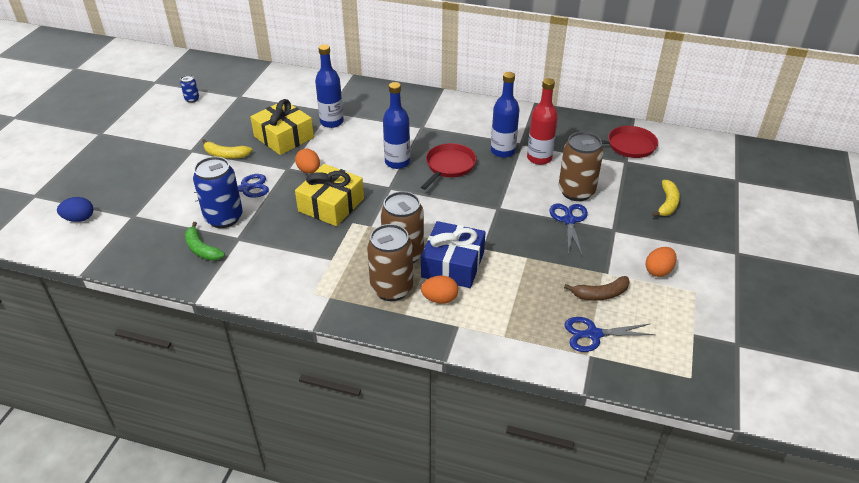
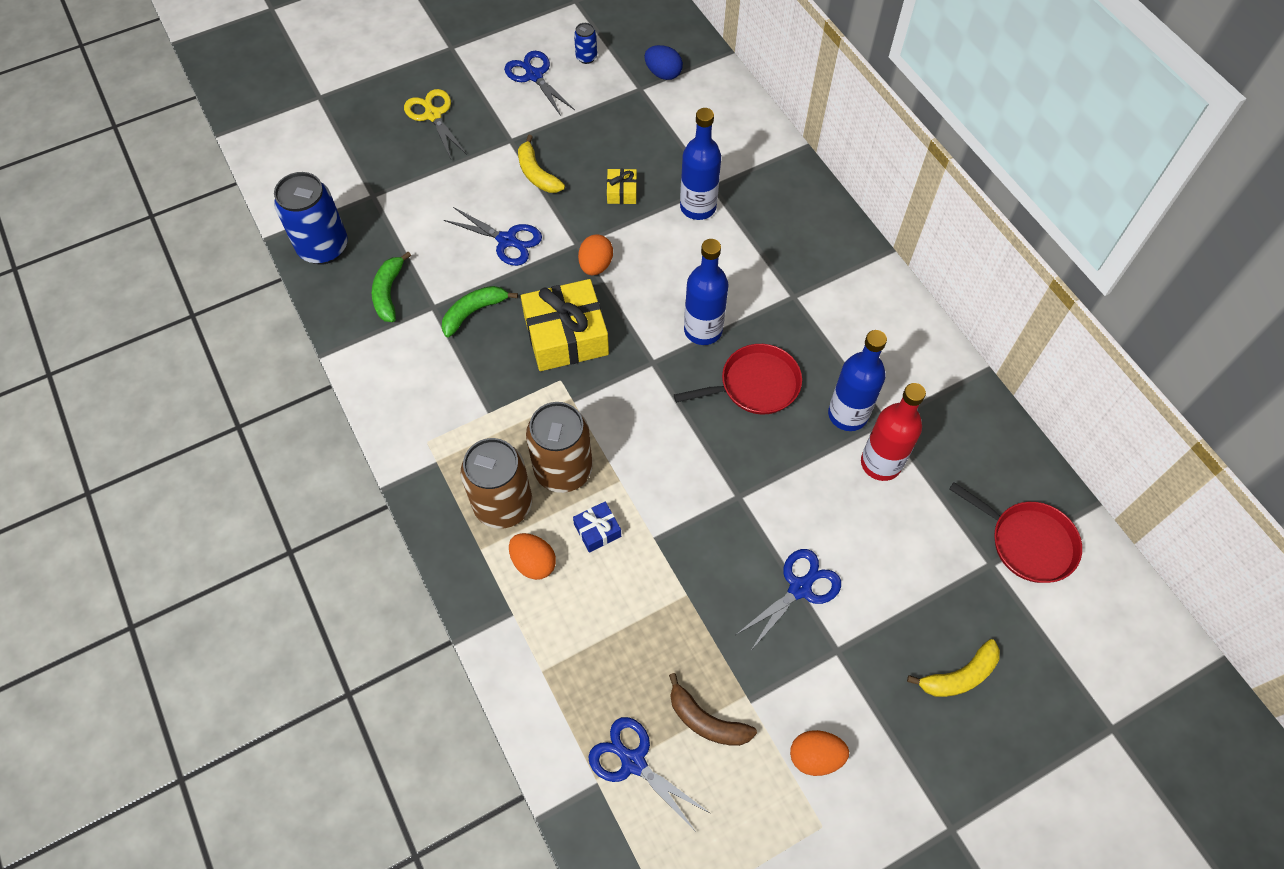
camera: 45 degrees right, 20 degrees up
blue egg [57,197,93,222] -> blue egg moved to [645,45,683,80]
blue can [193,157,243,228] -> blue can moved to [274,172,348,265]
yellow gift [250,99,314,155] -> yellow gift [607,169,637,204], size x0.46
blue gift [421,221,486,288] -> blue gift [573,502,621,553], size x0.46
brown can [559,132,603,201] -> none
none -> yellow scissors [404,89,467,159]
none -> green banana [442,286,518,337]
none -> blue scissors [504,51,575,116]

